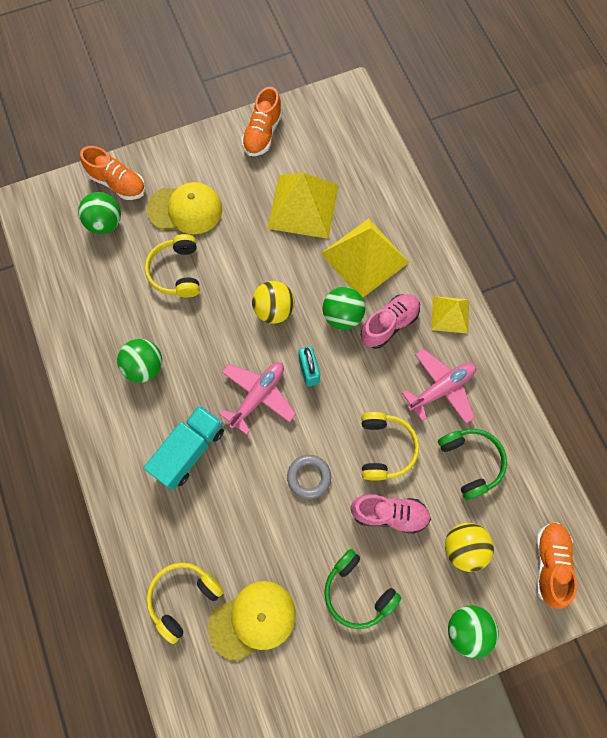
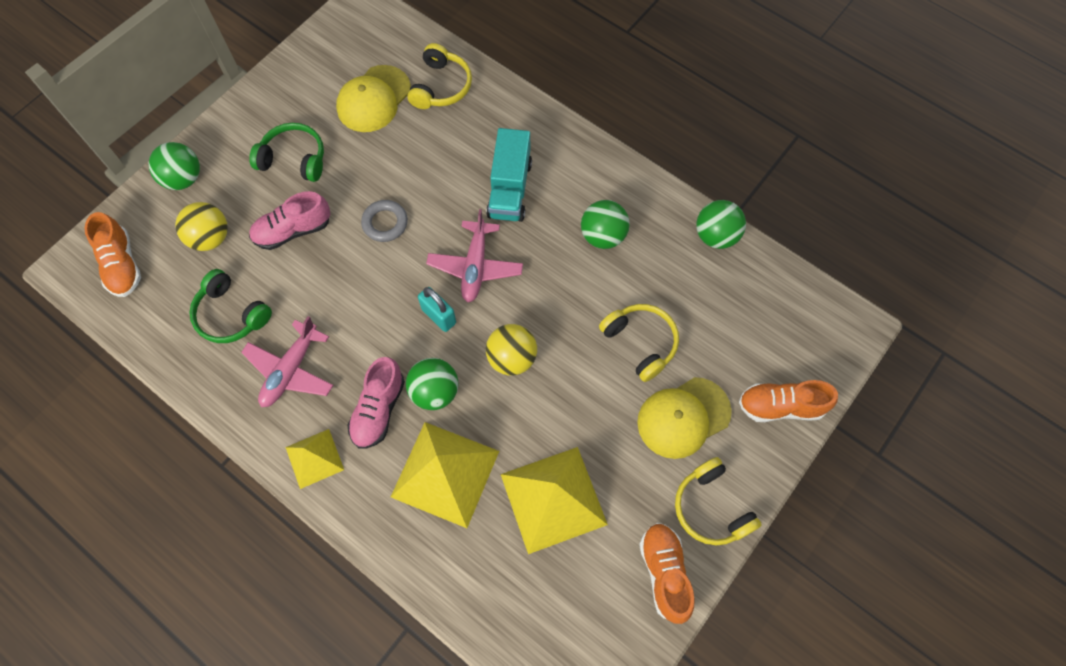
camera: 150 degrees right, 5 degrees down
green ball [78,192,121,234] -> green ball moved to [696,200,746,249]
yellow headphones [361,412,419,480] -> yellow headphones moved to [675,457,762,545]

